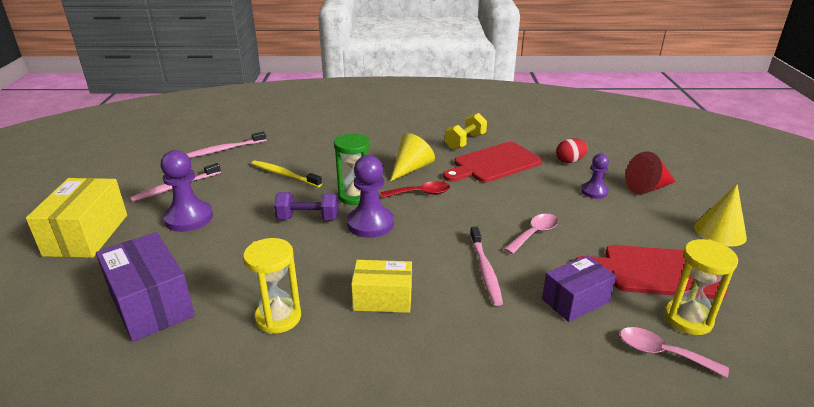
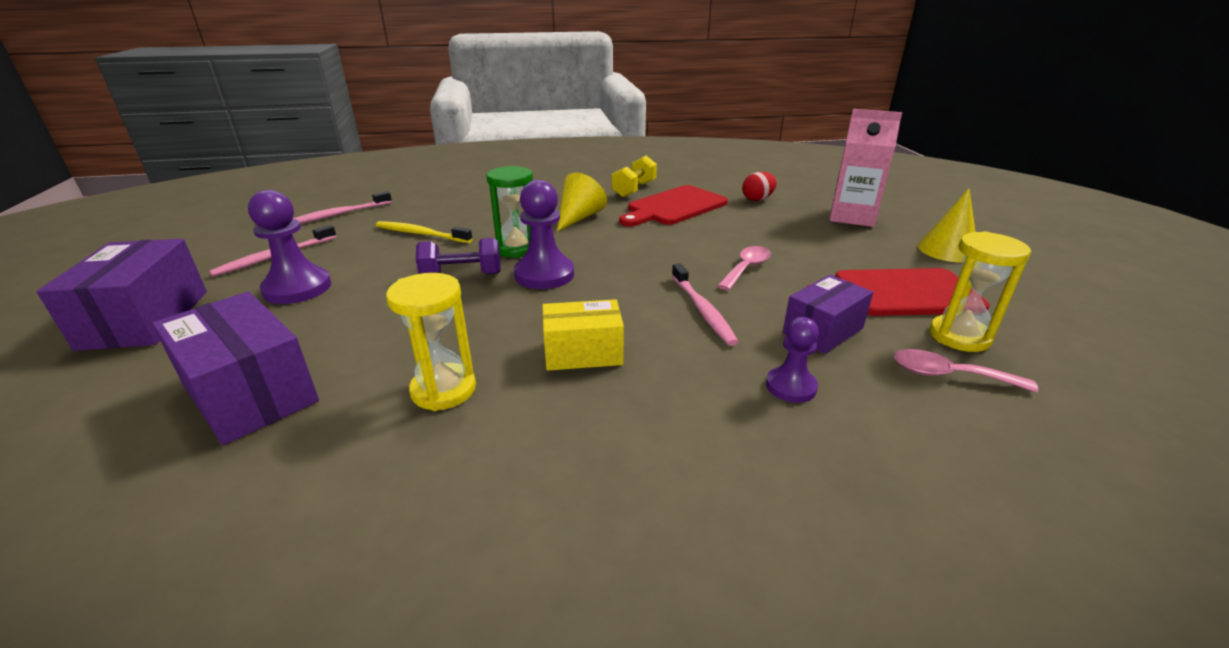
camera: 10 degrees left, 0 degrees up
yellow box [26,178,127,258] -> purple box [36,239,207,351]
red spoon [380,181,450,198] -> none
purple pawn [581,154,609,199] -> purple pawn moved to [766,317,819,403]
red cone [625,151,676,194] -> pink carton [830,109,902,227]

